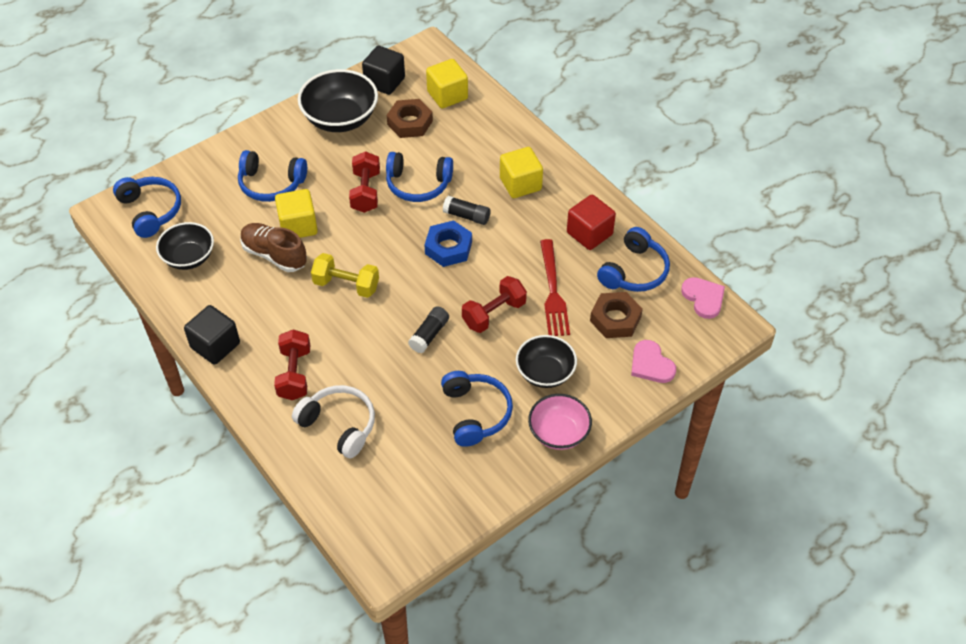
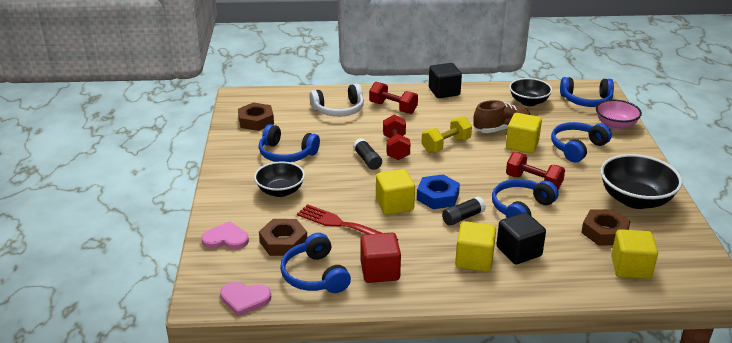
camera: 125 degrees right, 20 degrees down
black cube [362,46,405,95] -> black cube moved to [496,212,546,265]
red dumbbell [462,276,527,333] -> red dumbbell moved to [383,115,410,160]
pink bowl [528,394,592,450] -> pink bowl moved to [596,99,642,130]
none -> brown nut [238,102,274,131]
none -> yellow cube [376,169,415,215]

